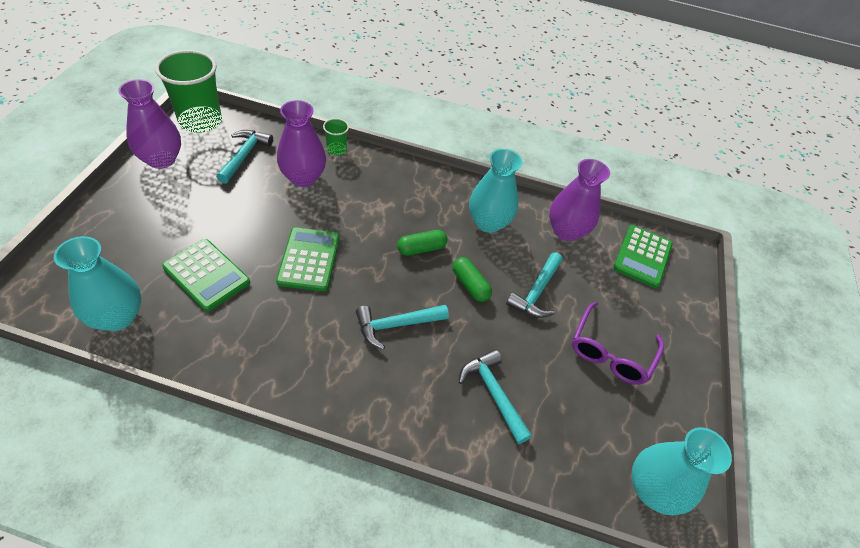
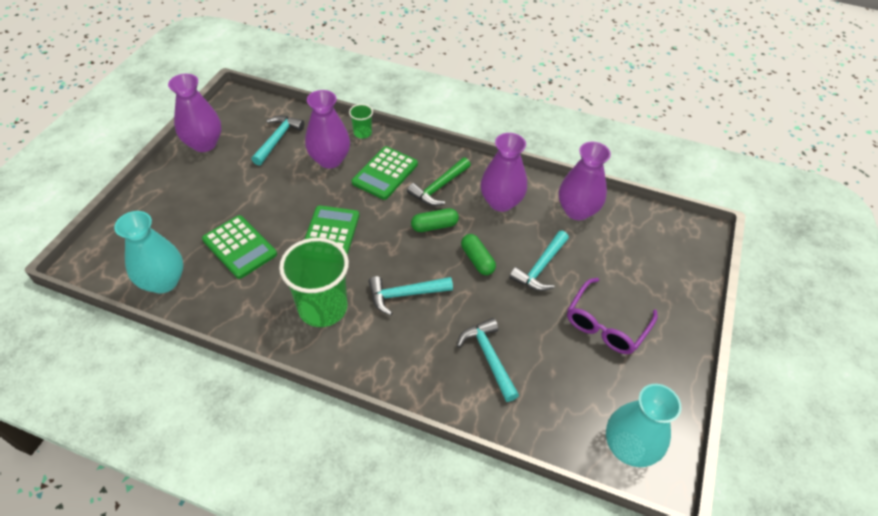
camera: 10 degrees right, 0 degrees up
green cup [155,50,222,133] -> green cup moved to [279,238,349,327]
turquoise vase [469,149,523,233] -> purple vase [481,133,527,212]
green calculator [613,225,673,288] -> green calculator moved to [352,146,418,200]
none -> green hammer [407,157,471,206]

